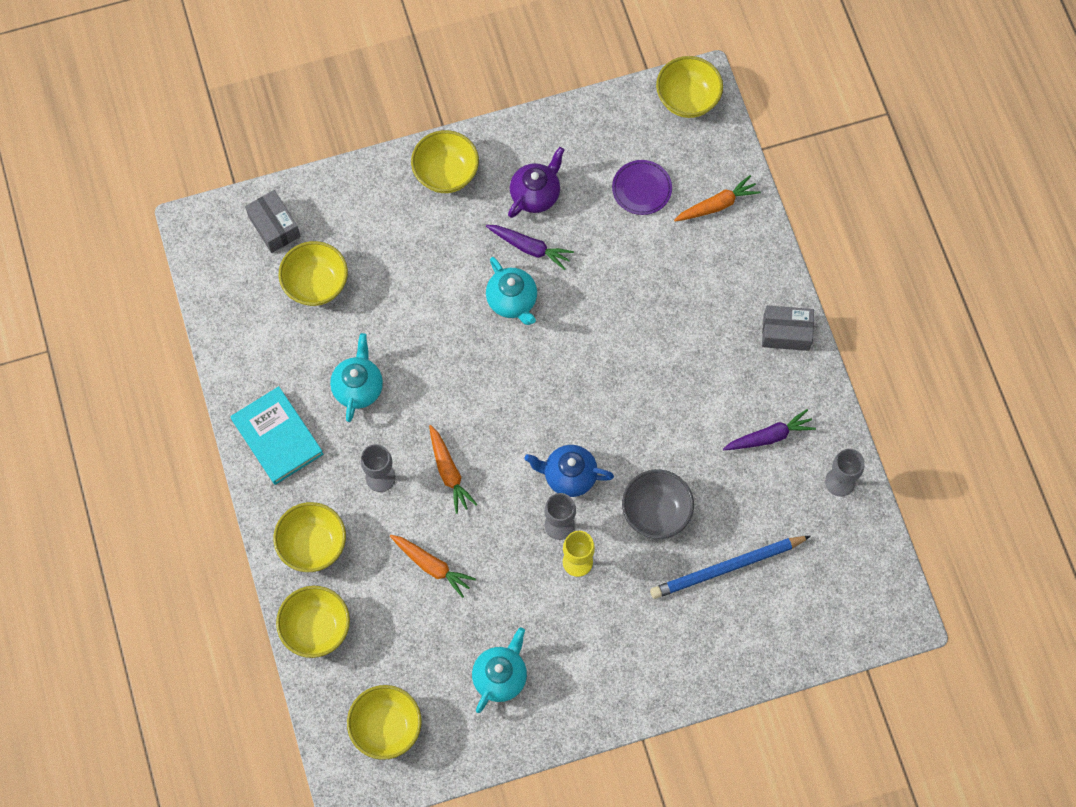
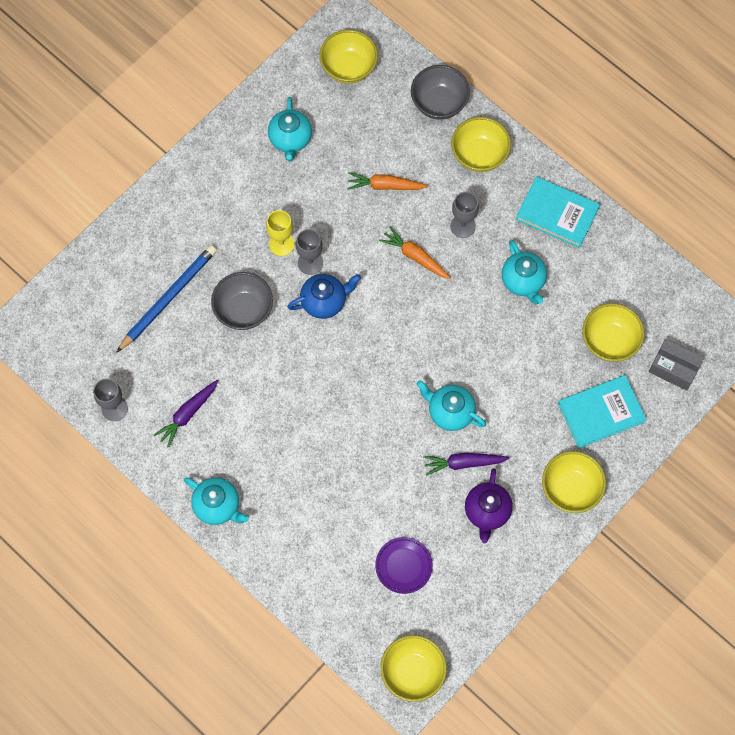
camera: 150 degrees right, 0 degrees up
yellow bowl [276,586,350,658] -> grey bowl [411,65,470,120]
orange carrot [674,175,761,222] -> none
grey box [762,305,814,351] -> turquoise teapot [184,477,249,525]
none -> turquoise book [558,375,647,448]

